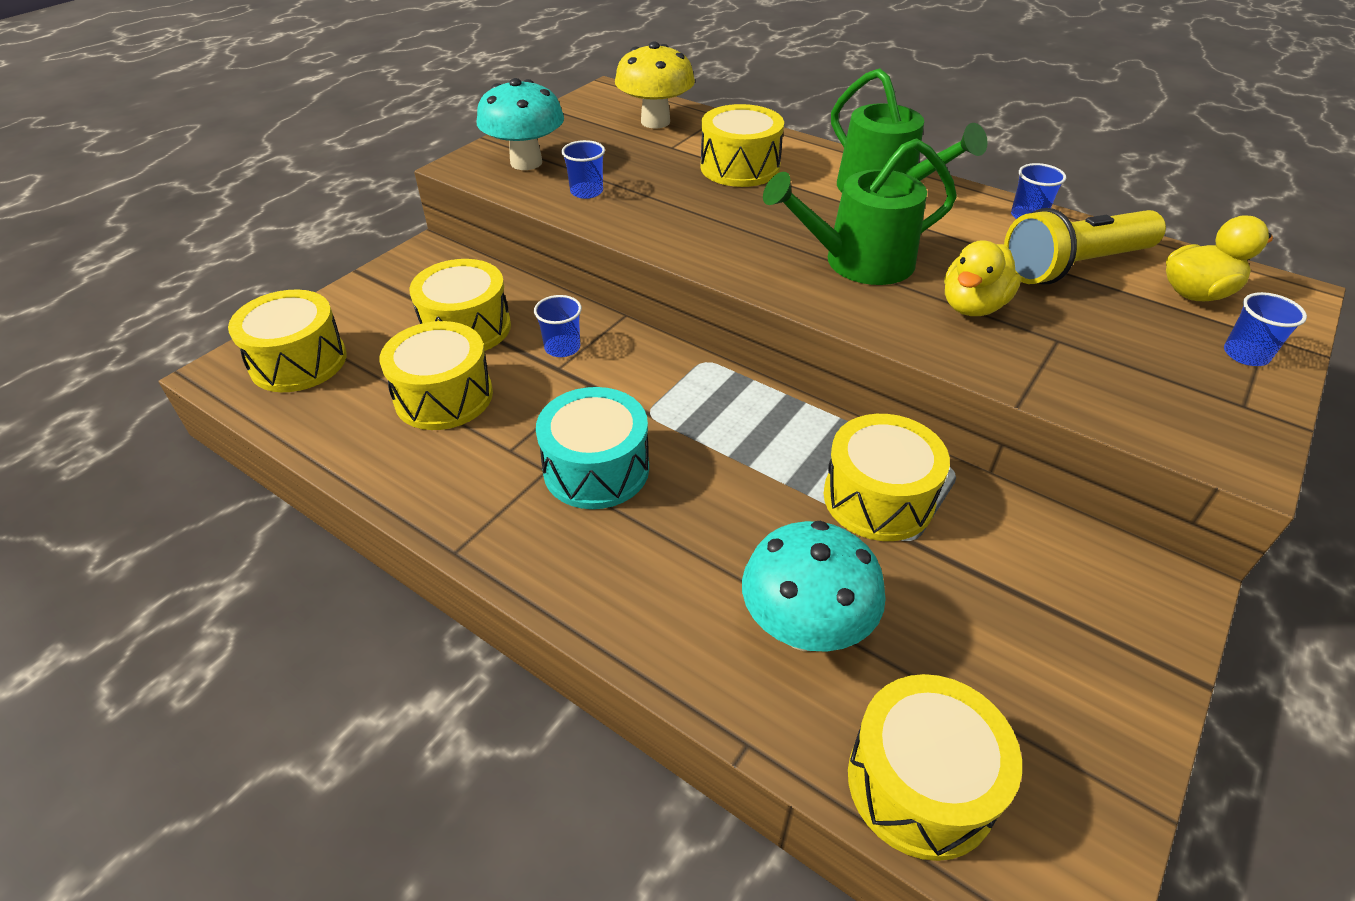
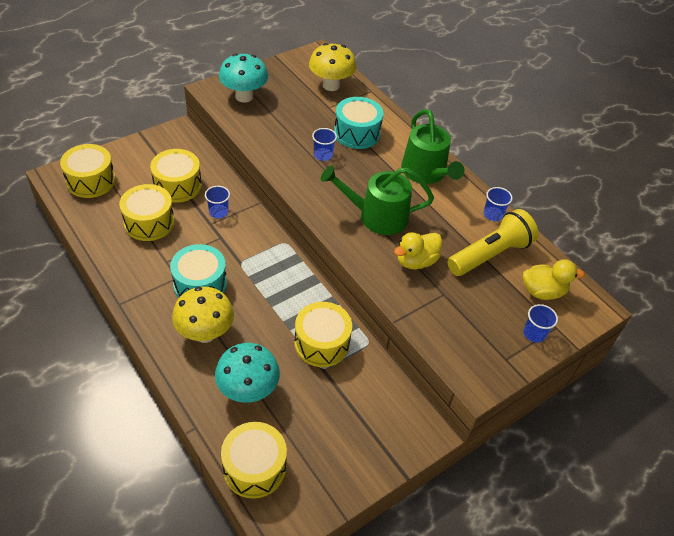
camera: 15 degrees right, 5 degrees up
blue cup [561,140,605,199] -> blue cup moved to [312,128,337,161]
yellow drum [701,104,784,187] -> turquoise drum [334,97,383,149]
yellow flashlight [1004,208,1166,284] -> yellow flashlight turned 150 degrees clockwise [447,209,538,276]
none -> yellow mushroom [172,287,234,343]

